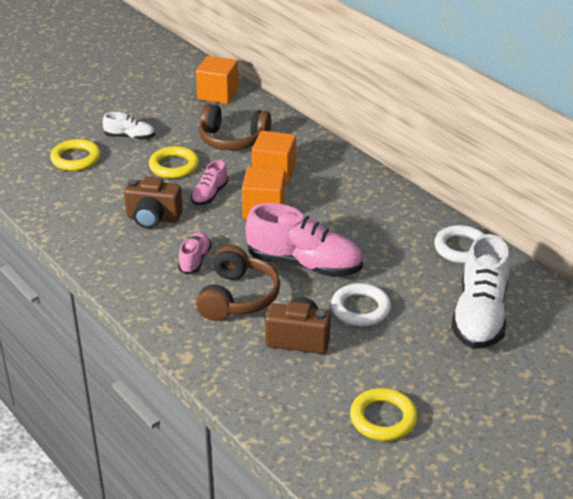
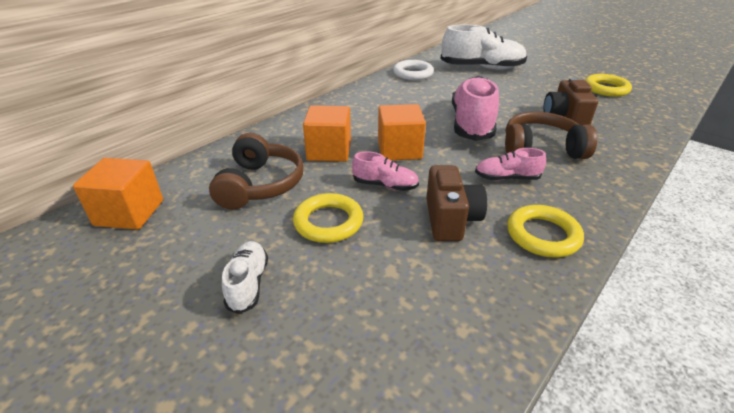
camera: 100 degrees left, 0 degrees up
yellow ring [50,139,101,171] -> yellow ring moved to [507,205,584,257]
white ring [331,283,391,327] -> none

